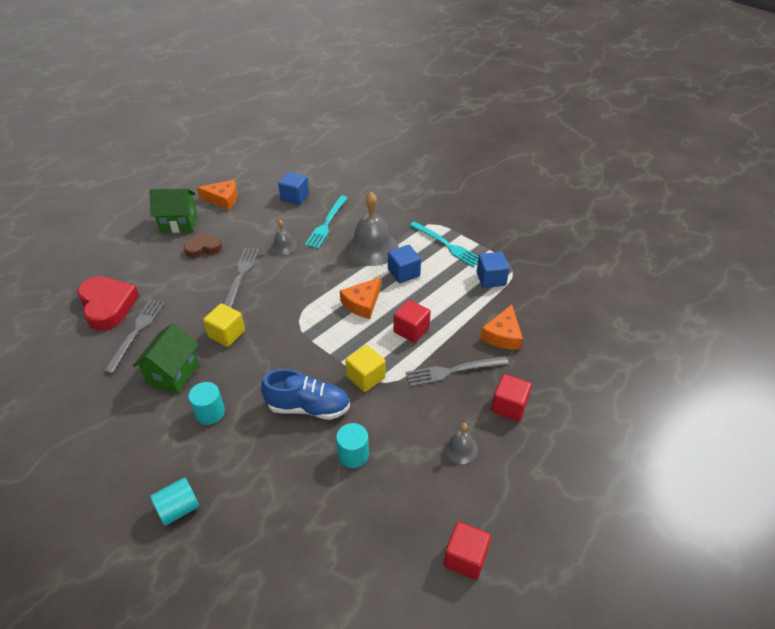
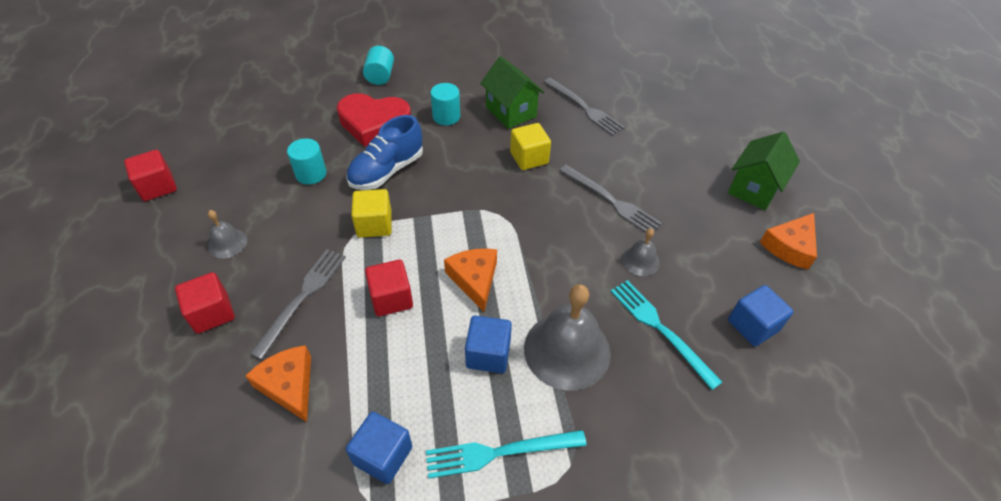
camera: 125 degrees right, 5 degrees up
red heart [77,276,139,331] -> red heart moved to [337,93,411,147]
brown heart [184,232,222,258] -> none

